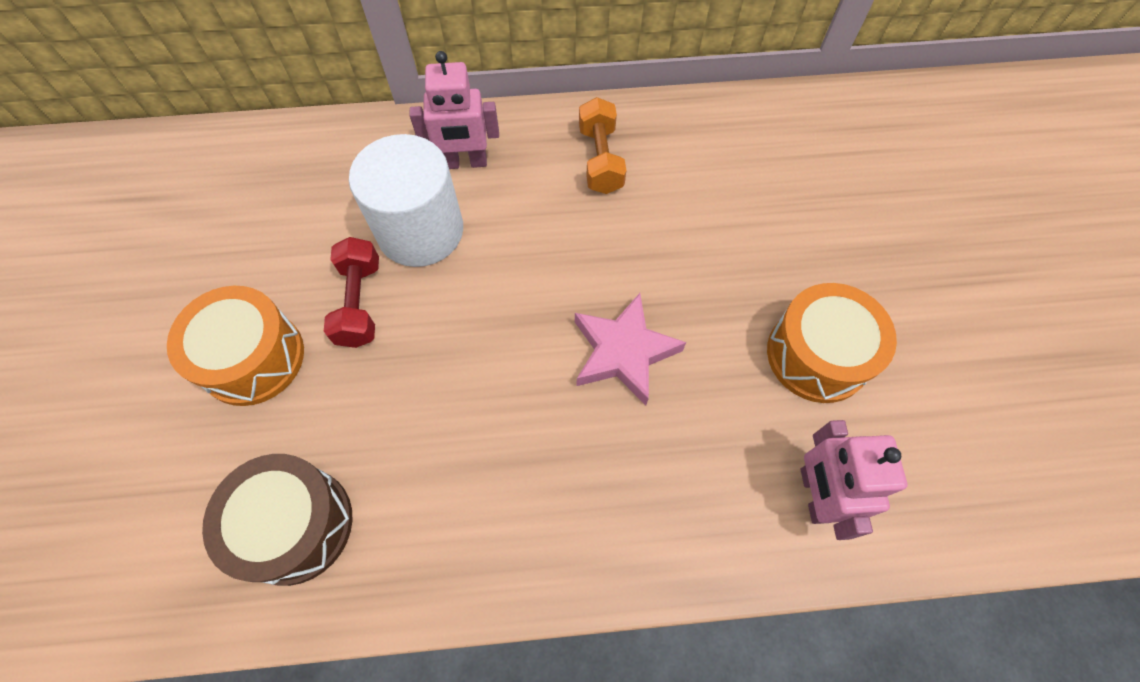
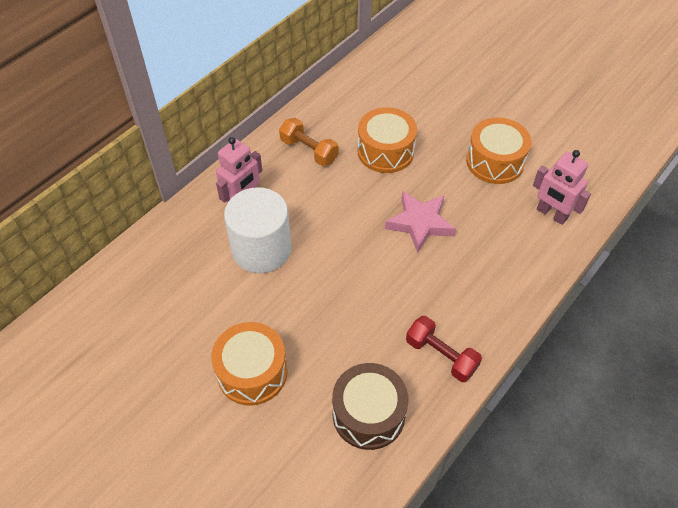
camera: 45 degrees left, 10 degrees down
red dumbbell [324,237,379,348] -> red dumbbell moved to [406,316,482,382]
none -> orange drum [357,107,417,173]

